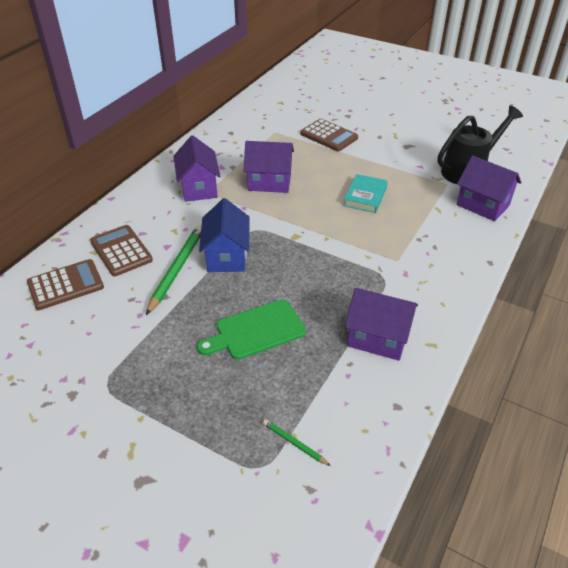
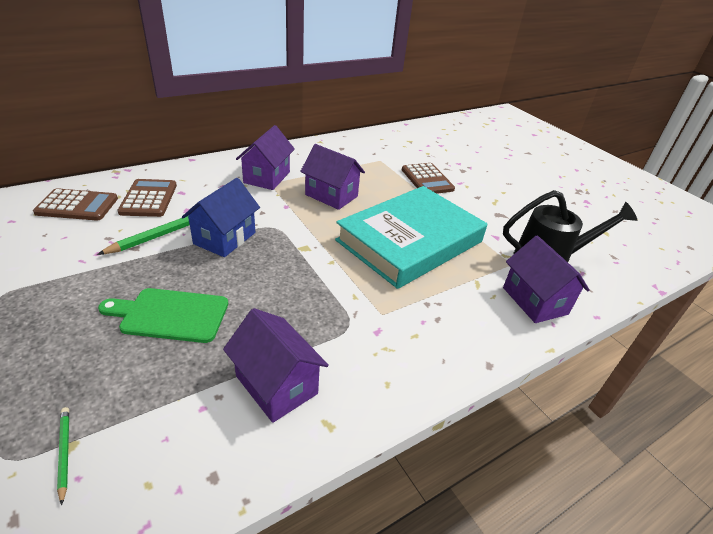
camera: 25 degrees right, 5 degrees down
turquoise book [344,174,388,213] -> turquoise book [335,186,487,289], size x2.38

